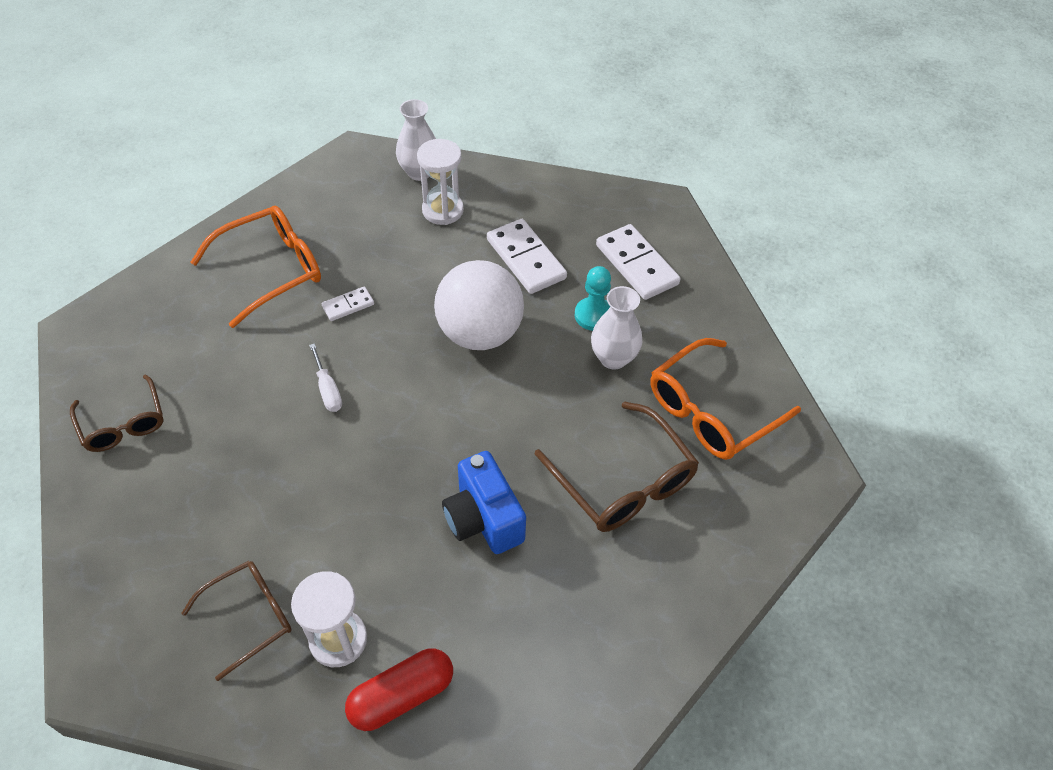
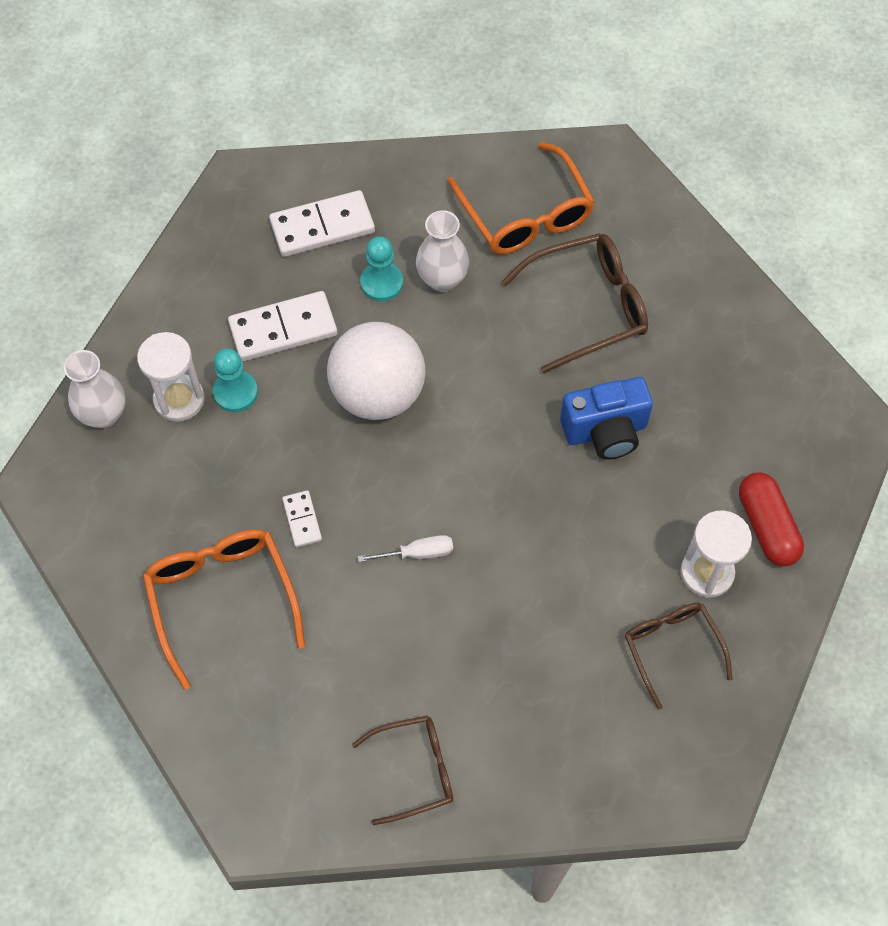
camera: 75 degrees left, 10 degrees up
none -> turquoise pawn [213,348,258,412]

